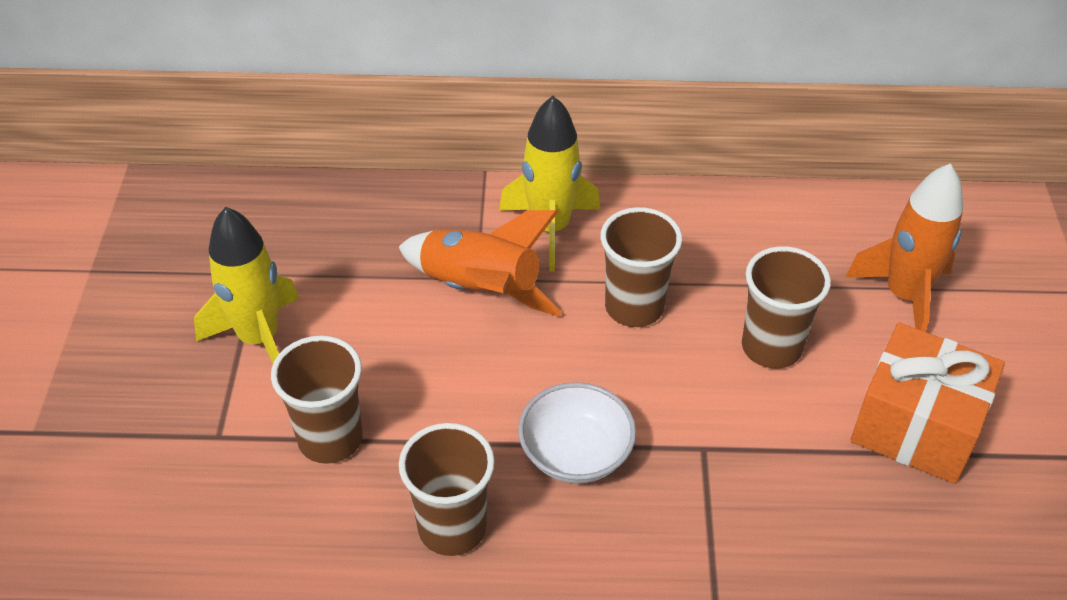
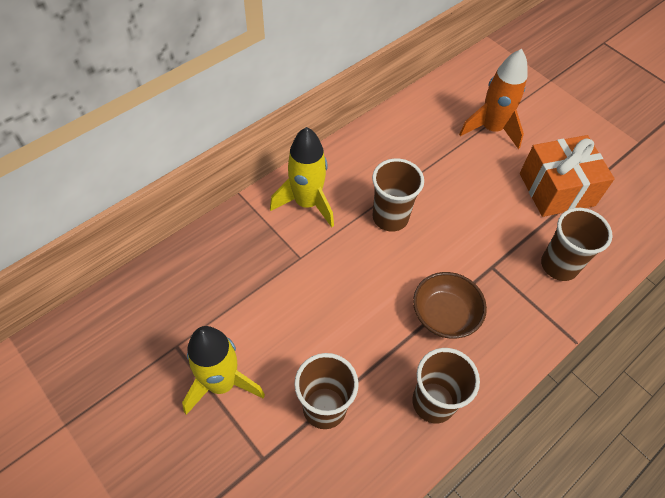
camera: 45 degrees left, 10 degrees up
orange rocket [398,210,562,317] -> none
white bowl [518,382,636,483] -> brown bowl [413,272,487,338]
brown cup [742,246,831,369] -> brown cup moved to [541,208,612,281]

